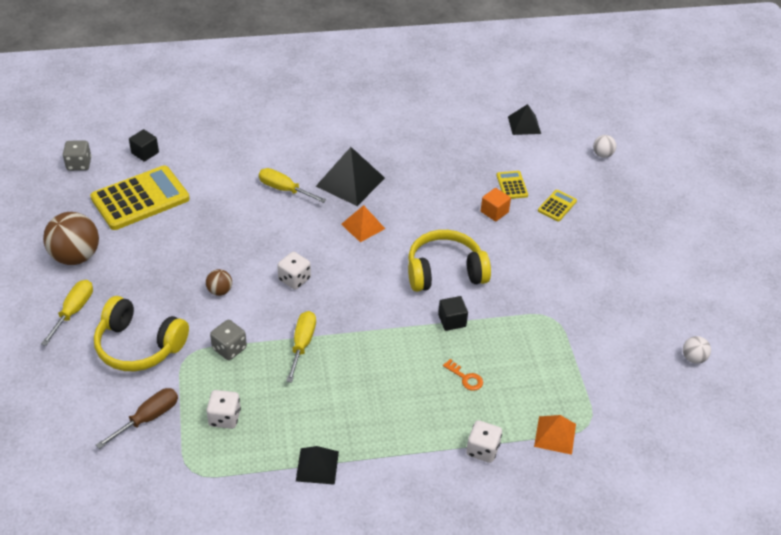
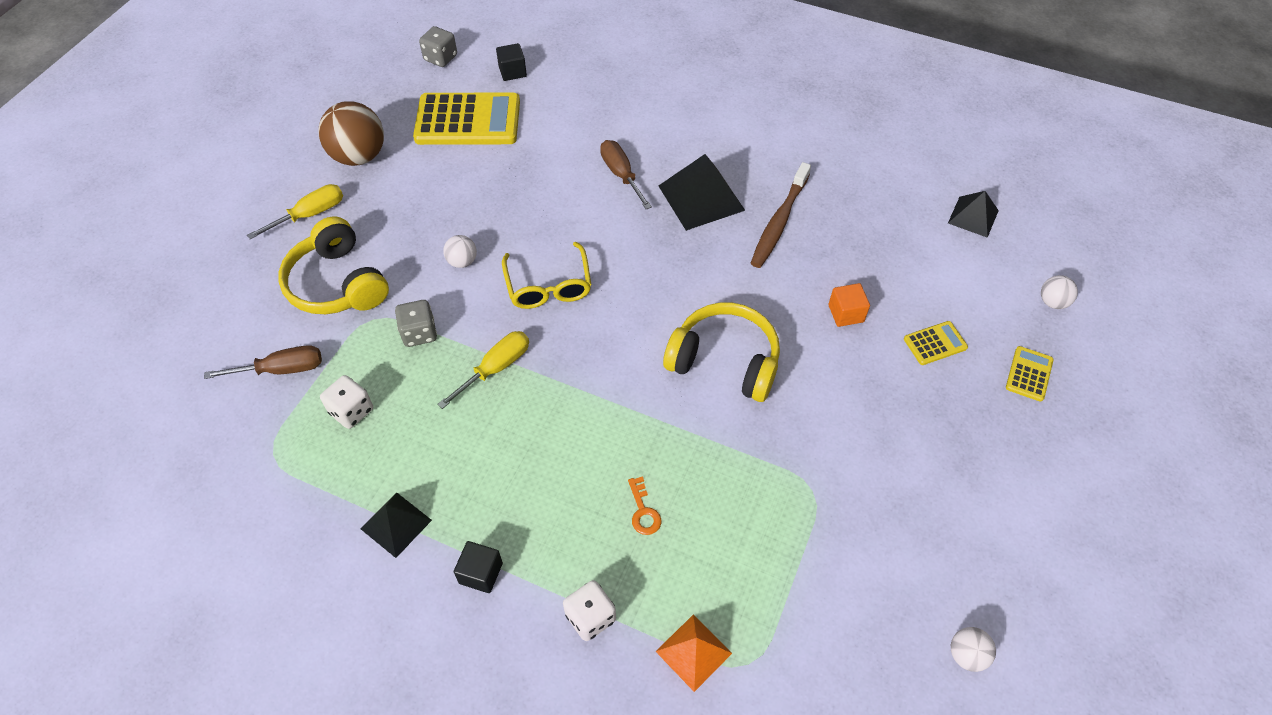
camera: 35 degrees right, 10 degrees up
brown ball [206,269,232,296] -> white ball [443,235,477,268]
yellow screwdriver [259,168,326,203] -> brown screwdriver [600,140,652,209]
white dice [277,252,311,290] -> yellow glasses [502,242,591,309]
orange pyramid [341,205,385,242] -> none
black cube [438,296,468,331] -> black cube moved to [454,541,503,593]
yellow calculator [496,171,528,199] -> yellow calculator moved to [1006,346,1054,402]
none -> brown toothbrush [751,162,811,268]

